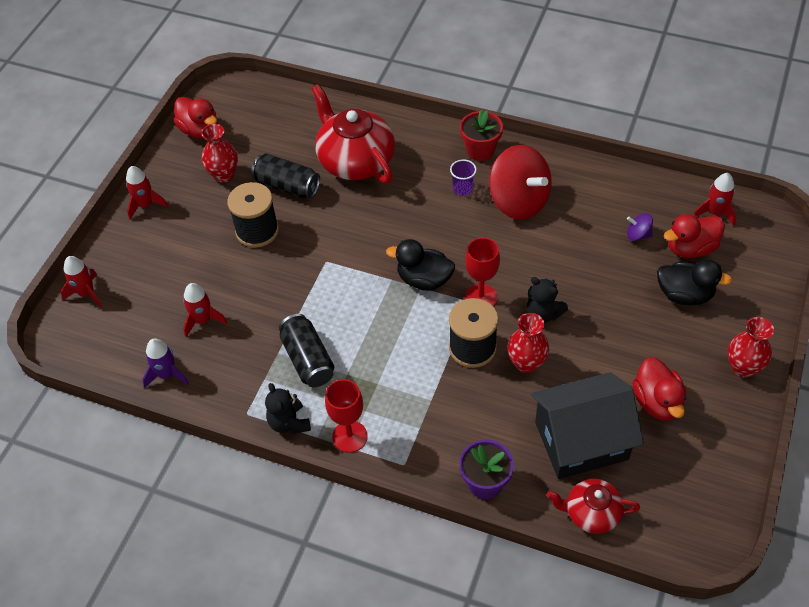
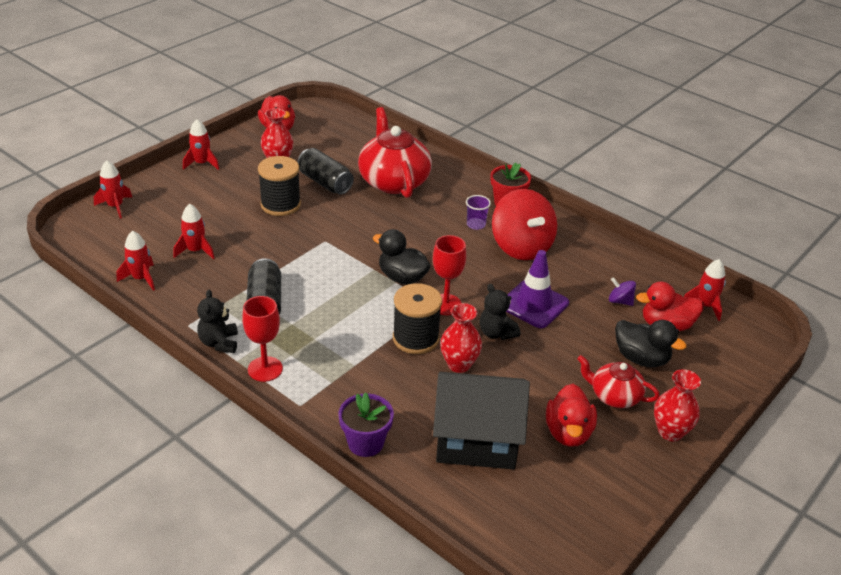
camera: 15 degrees right, 15 degrees down
purple rocket [142,339,189,388] -> red rocket [116,230,155,291]
red teapot [547,479,640,534] -> red teapot moved to [577,355,660,408]
none -> purple traffic cone [506,250,569,328]

